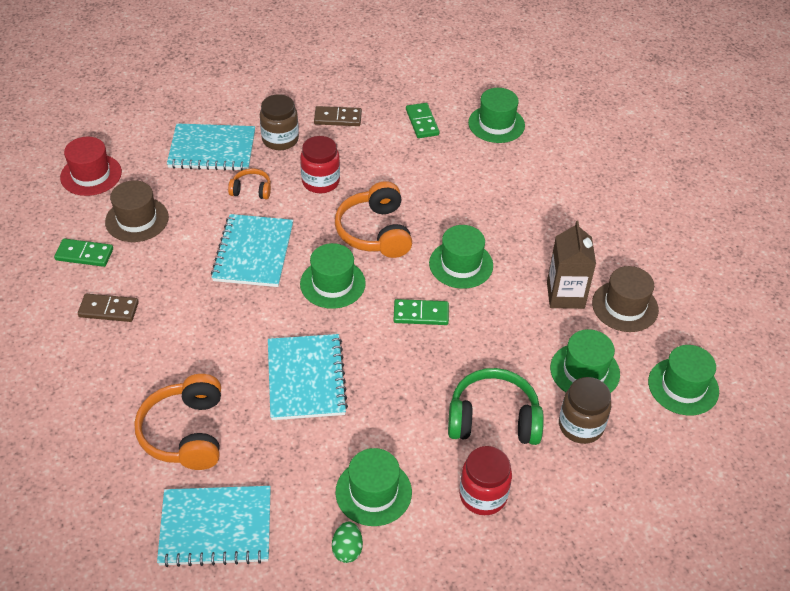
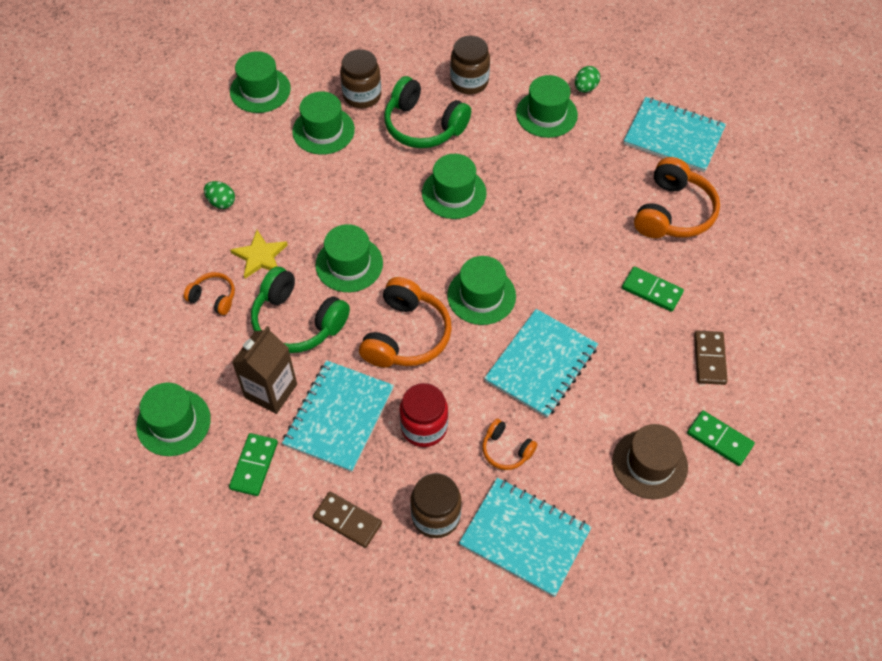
camera: 150 degrees left, 10 degrees up
red hat [60,137,122,196] -> none
brown domino [78,294,139,322] -> brown domino turned 60 degrees clockwise [694,330,728,385]
turquoise notebook [268,334,348,420] -> turquoise notebook moved to [282,360,394,472]
green domino [393,299,449,325] -> green domino moved to [622,266,684,312]
red jar [459,446,512,515] -> brown jar [450,36,490,94]
brown carton [547,221,596,309] -> brown carton moved to [232,326,297,414]
brown hat [592,266,659,332] -> none
none -> orange headphones [184,272,235,315]
none -> green egg [204,181,235,209]
none -> yellow star [230,230,288,279]
none -> green headphones [251,267,350,353]
none -> green hat [422,154,487,219]

